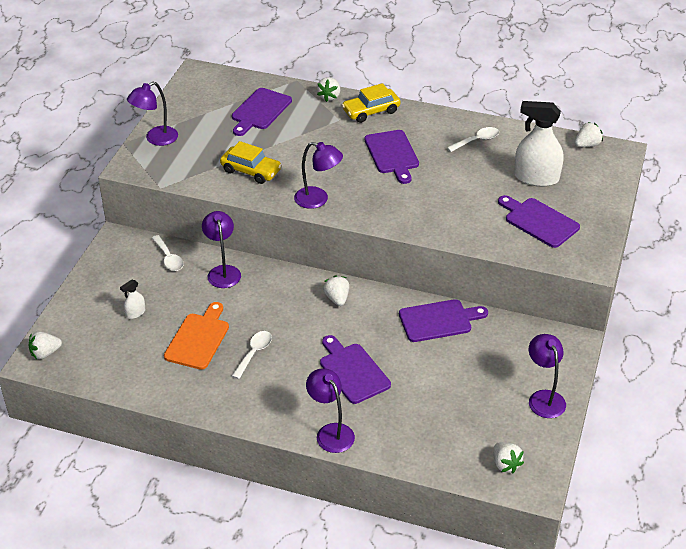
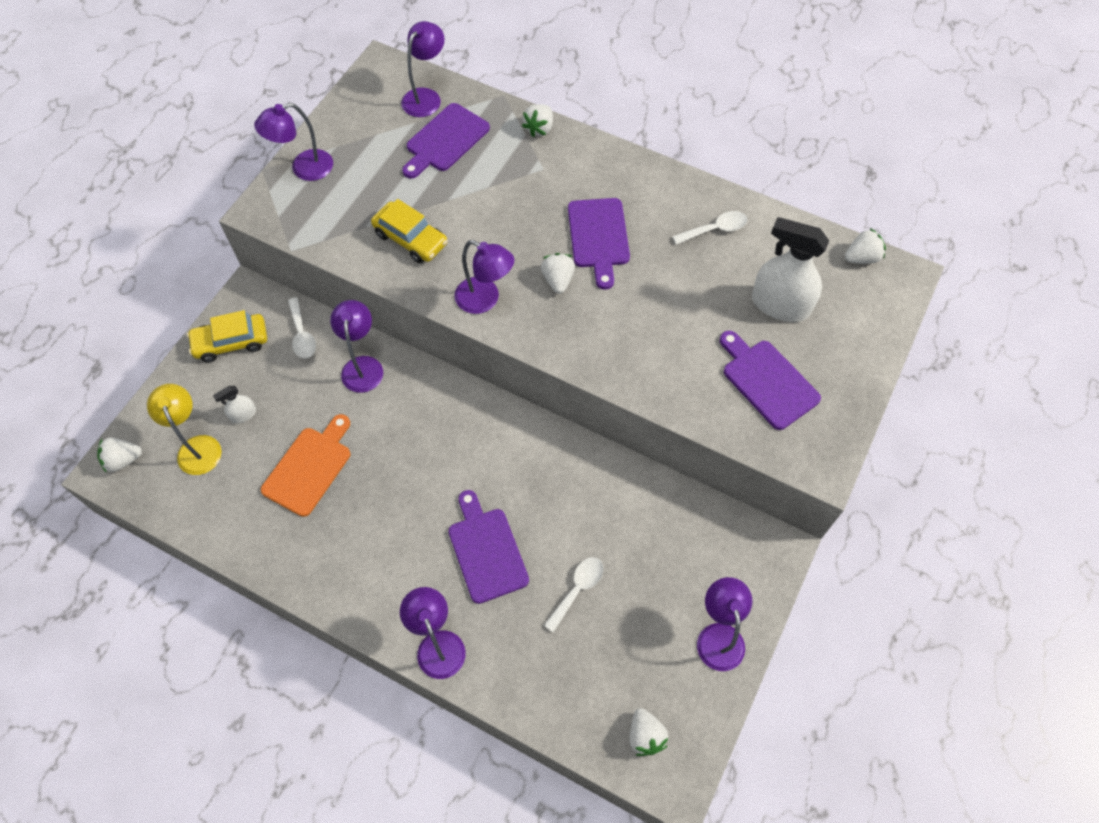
camera: 10 degrees right, 20 degrees up
white spoon [232,331,272,379] -> white spoon moved to [544,557,604,632]
white strawberry [323,275,349,306] -> white strawberry moved to [541,253,575,294]
yellow car [342,83,401,123] -> yellow car moved to [187,310,267,362]
purple cutting board [399,299,488,342] -> none
none -> yellow lamp [147,384,222,475]
none -> purple lamp [401,21,444,117]

